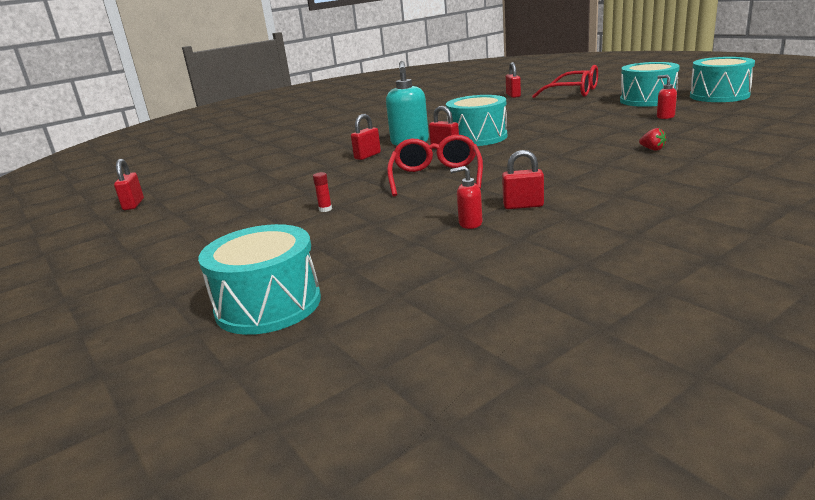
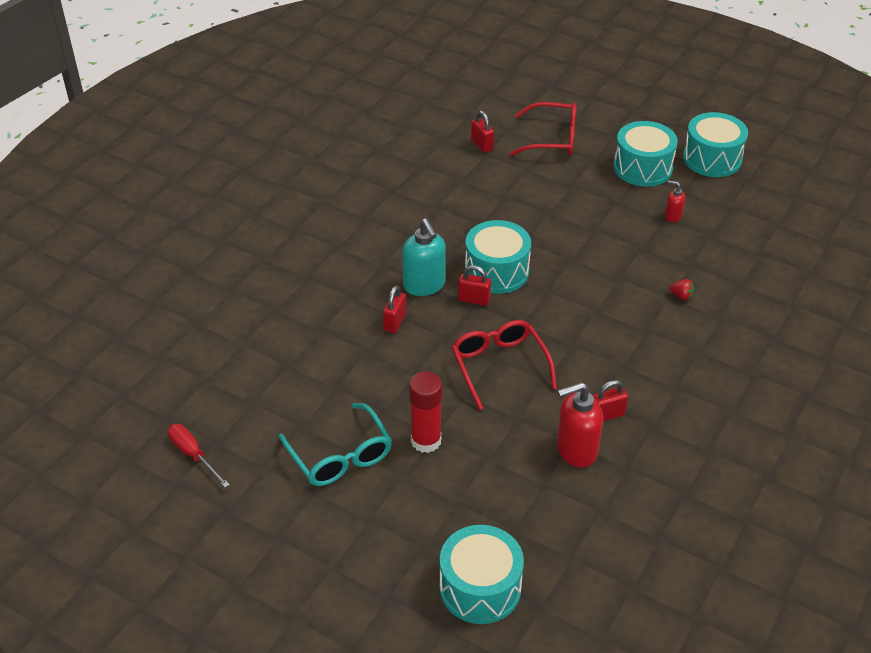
camera: 25 degrees left, 20 degrees up
red padlock [114,159,144,210] -> red screwdriver [168,424,230,488]
red glue stick [313,172,332,212] -> red glue stick [409,372,442,453], size x2.43
red soap dispenser [450,166,482,229] -> red soap dispenser [557,382,603,468], size x1.95
none -> turquoise glasses [279,403,392,486]

